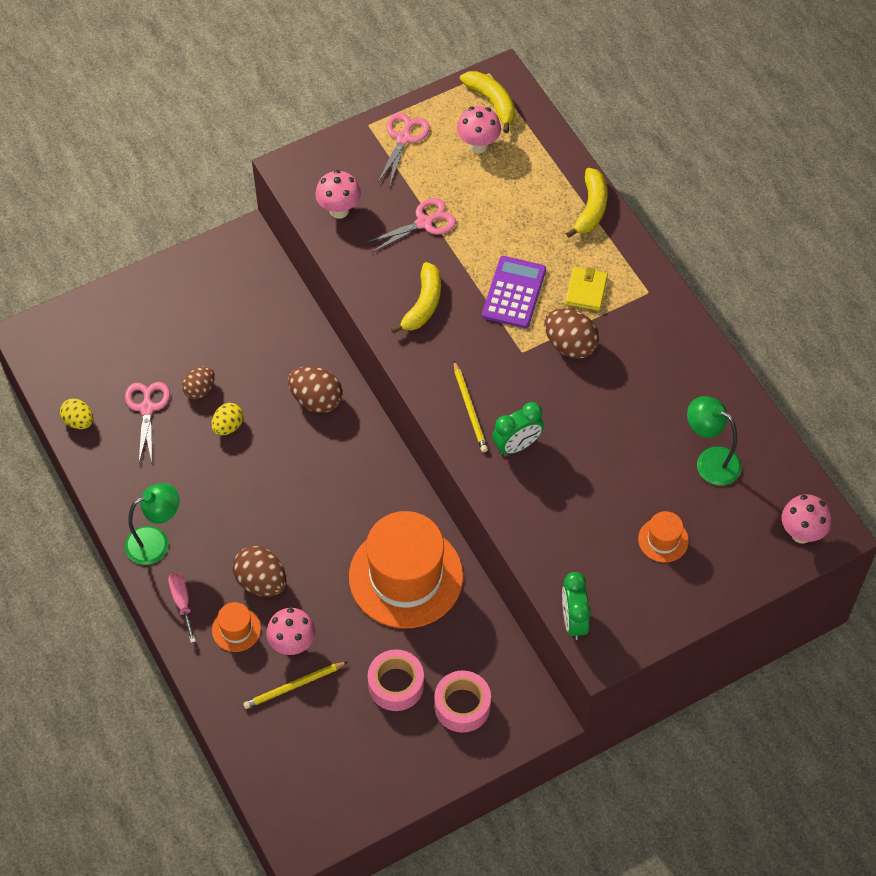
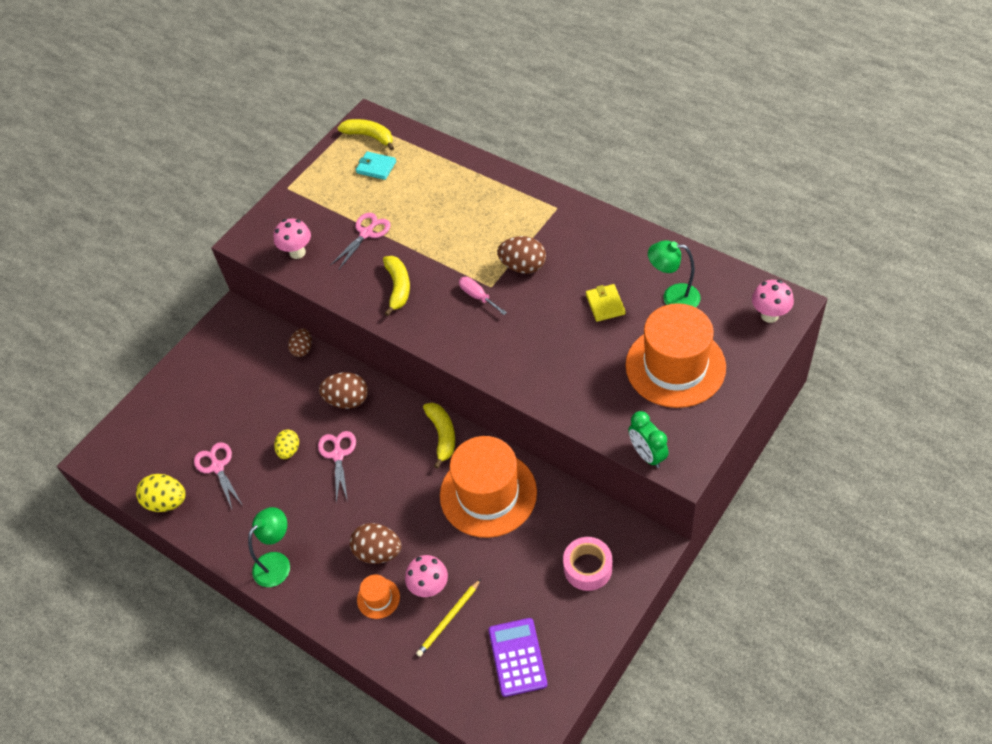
camera: 20 degrees left, 5 degrees down
yellow egg [60,398,93,429] -> yellow egg [136,474,186,512], size x1.54
pink screwdriver [168,572,196,643] -> pink screwdriver moved to [459,277,507,315]
brown egg [182,366,215,399] -> brown egg moved to [288,328,312,357]
pink tape [368,649,424,711] -> none
pink scissors [378,113,430,185] -> pink scissors moved to [318,431,356,503]
yellow pencil [454,361,488,452] -> none
pink mushroom [457,106,501,153] -> turquoise wallet [356,151,396,180]
purple calculator [482,256,546,328] -> purple calculator moved to [488,618,548,697]
green clock [492,402,544,455] -> none
yellow wallet [565,267,608,311] -> yellow wallet moved to [586,284,626,322]
yellow banana [566,168,608,238] -> yellow banana moved to [423,403,455,469]
orange hat [638,511,689,563] -> orange hat [626,303,726,408], size x2.36

